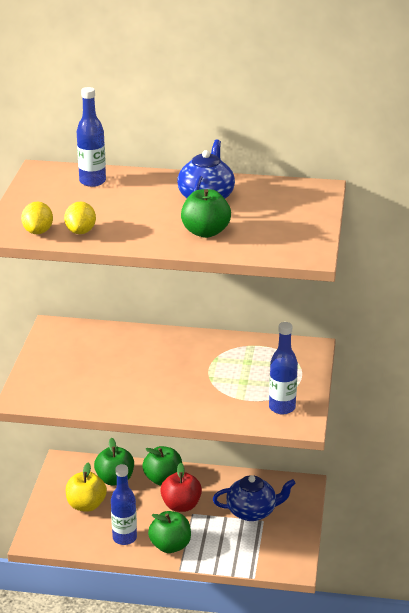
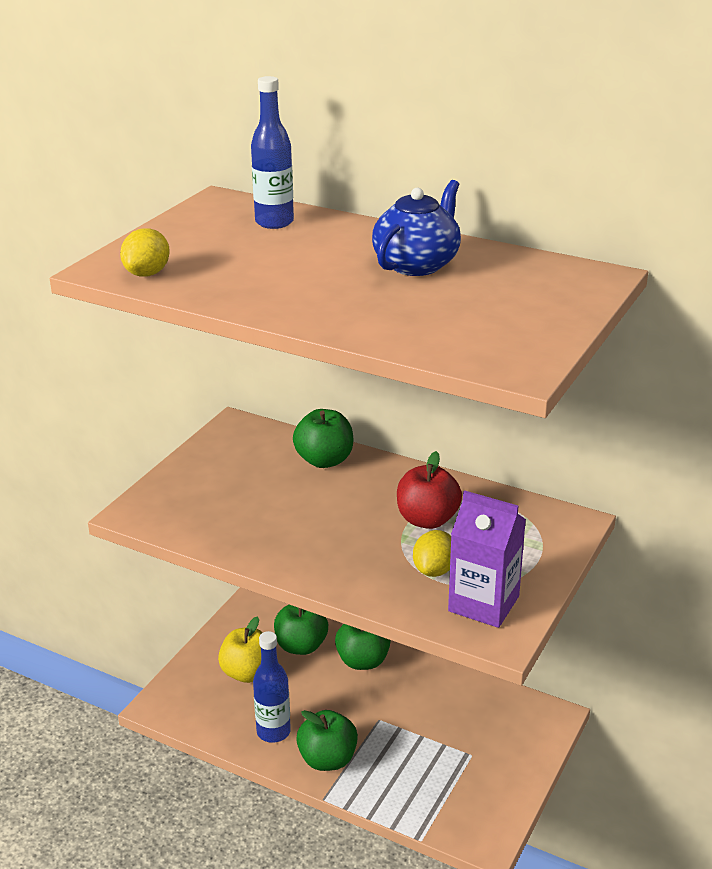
camera: 20 degrees right, 0 degrees up
yellow lemon [64,201,96,234] -> yellow lemon moved to [413,530,451,577]
red apple [160,463,202,512] -> red apple moved to [397,451,462,529]
green apple [181,189,231,238] -> green apple moved to [293,409,353,468]
blue teapot [213,475,296,521] -> none
blue bottle [269,322,298,414] -> purple carton [448,490,526,628]

